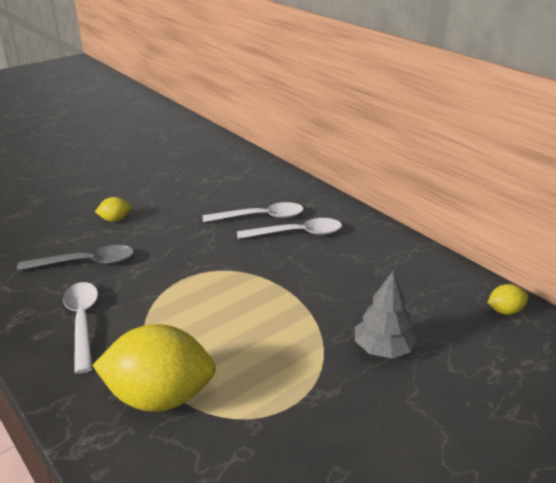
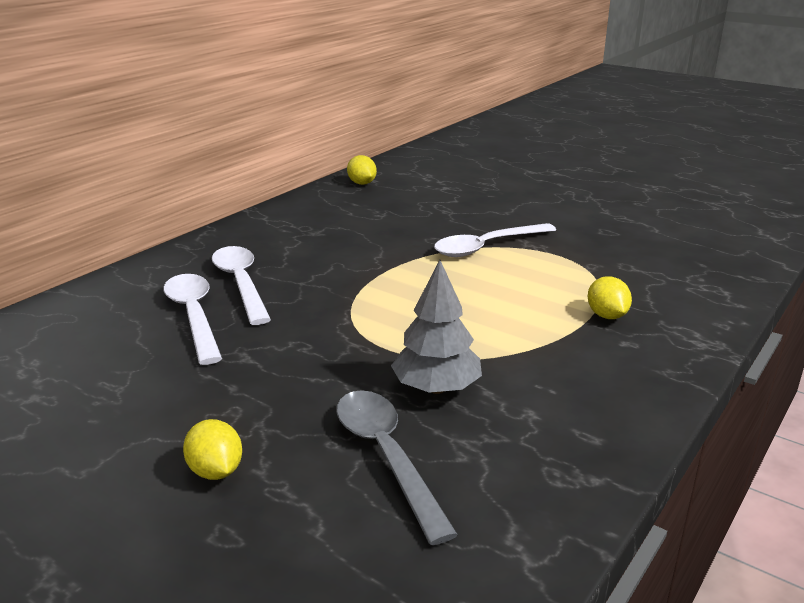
camera: 105 degrees left, 5 degrees down
white spoon [63,282,98,374] -> white spoon moved to [434,223,556,257]
yellow lemon [92,324,216,412] -> yellow lemon [588,276,632,319], size x0.43
grey tree [355,271,417,358] -> grey tree moved to [391,260,482,394]

